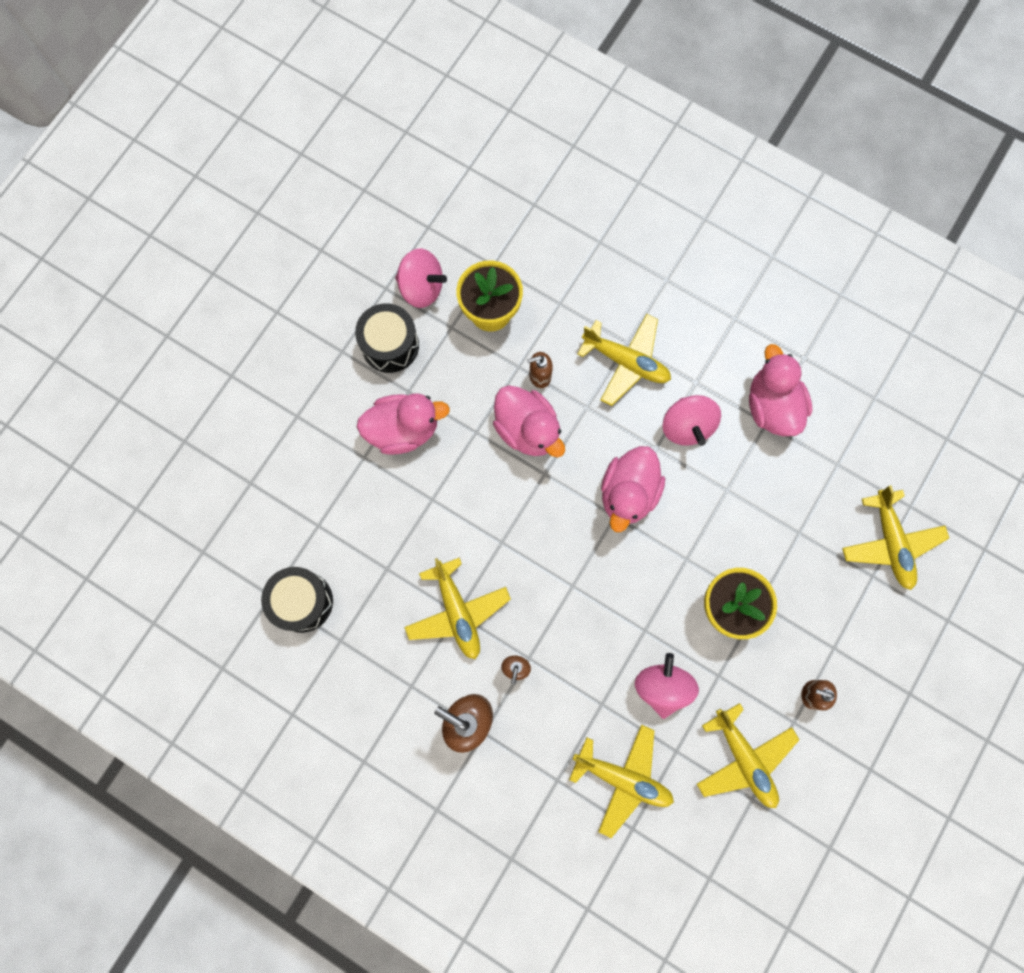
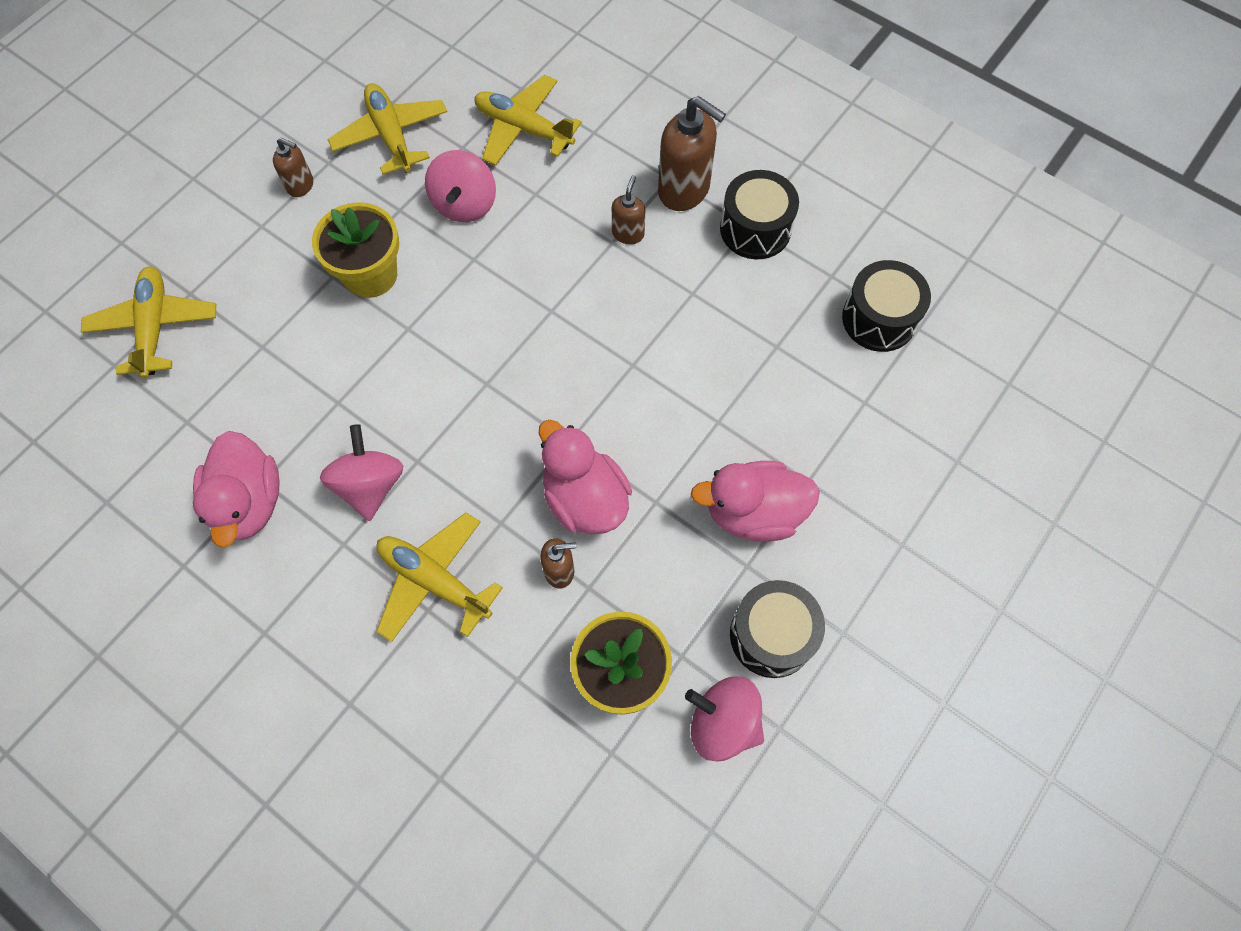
camera: 175 degrees left, 10 degrees down
yellow plane [404,558,511,659] -> none
pink duck [601,446,665,532] -> none
none -> black drum [720,170,799,259]

